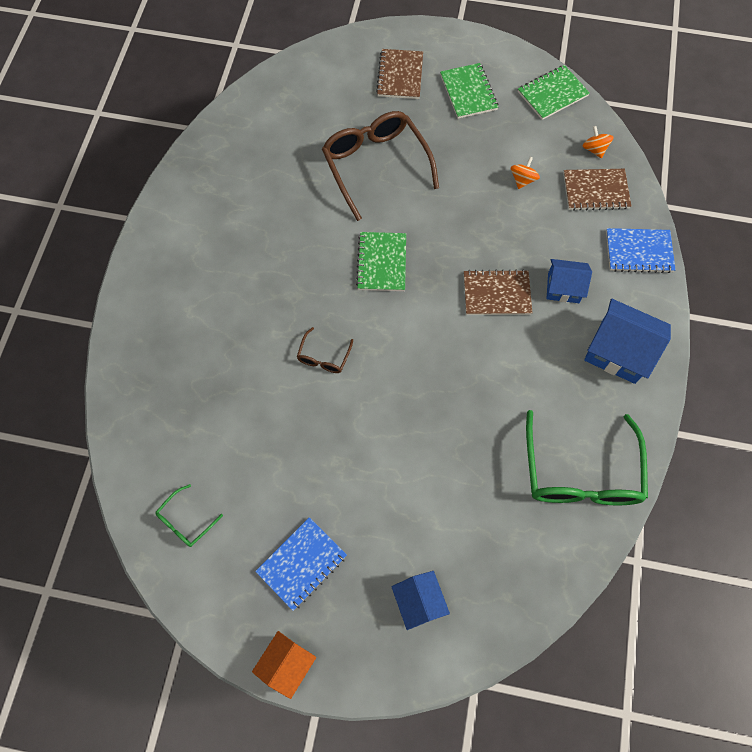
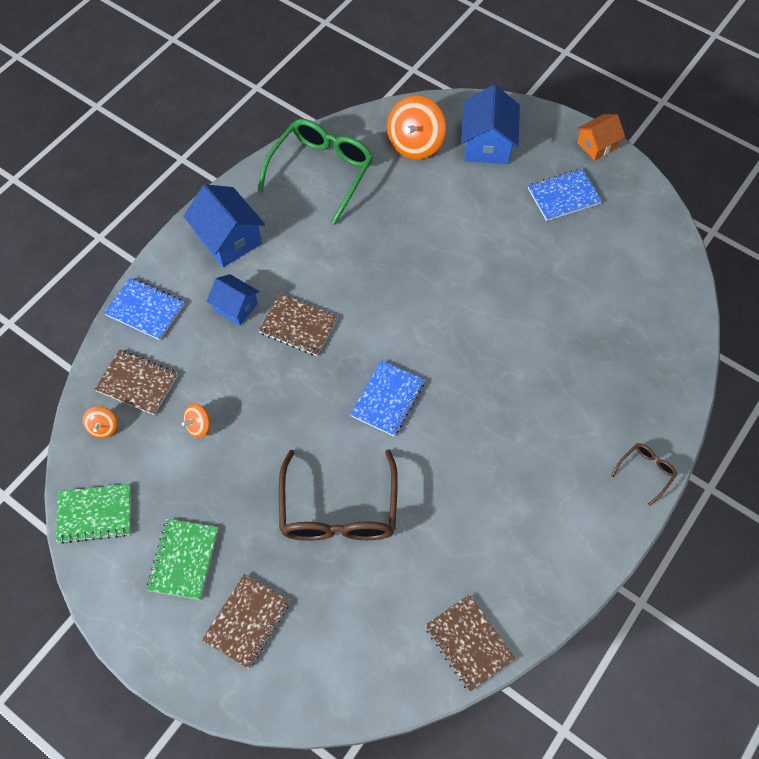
camera: 155 degrees left, 5 degrees down
green glasses [155,484,223,547] -> none
brown glasses [297,327,353,373] -> brown glasses moved to [611,443,677,506]
green notebook [356,232,406,291] -> blue notebook [350,360,425,437]
blue house [391,571,450,630] -> blue house [461,85,520,164], size x1.60
none -> orange spinning top [387,96,446,159]
none -> brown notebook [425,594,515,692]

